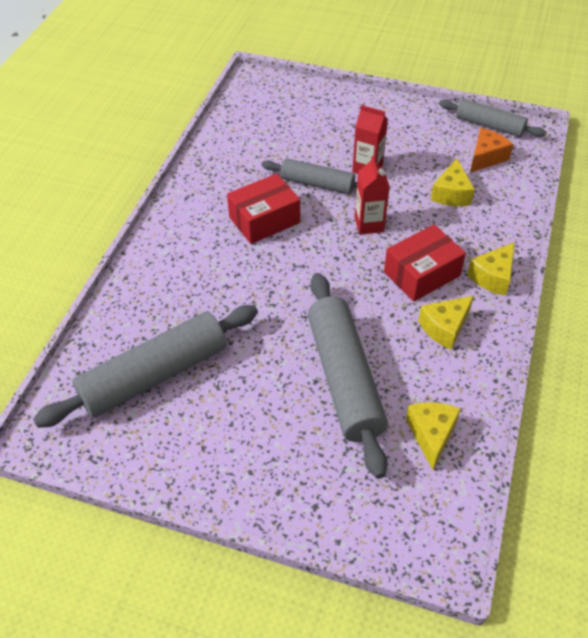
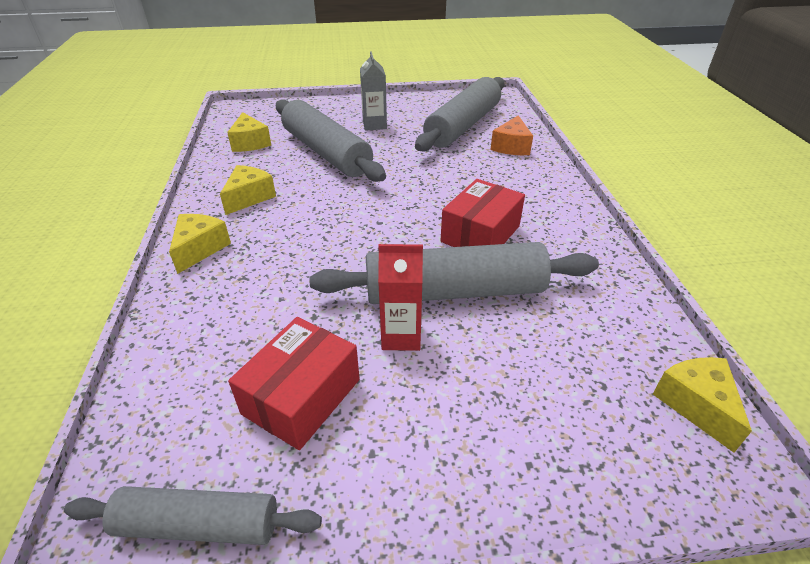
camera: 155 degrees right, 10 degrees down
grey rolling pin [261,159,357,194] -> grey rolling pin [309,242,599,304], size x1.68
red carton [355,156,390,235] -> none
red box [384,224,466,302] -> red box moved to [228,317,360,450]
yellow cheese [431,159,475,206] -> yellow cheese moved to [653,357,752,453]
orange cheese [470,128,514,173] -> orange cheese moved to [490,115,533,155]
none -> grey carton [360,51,387,131]

